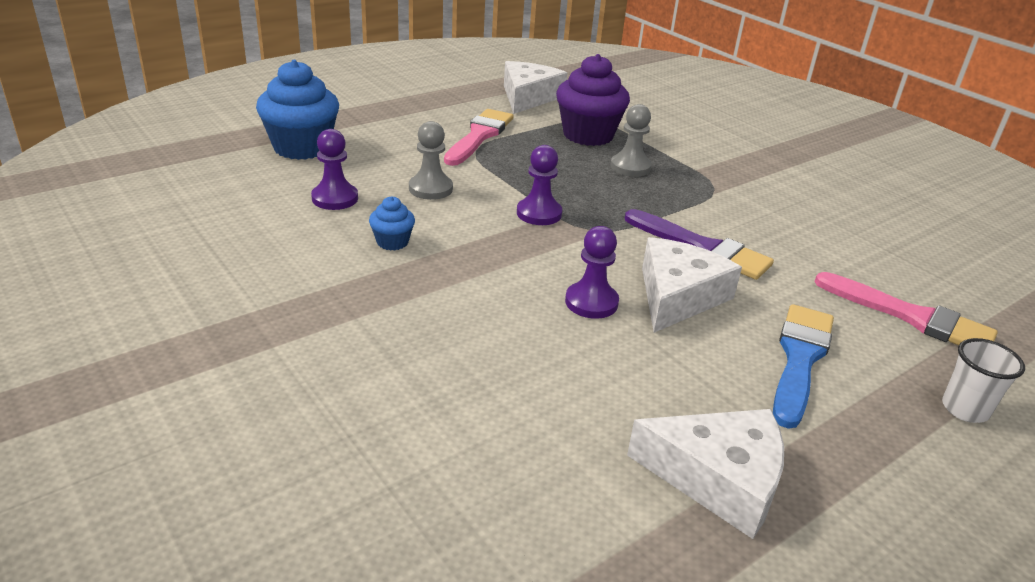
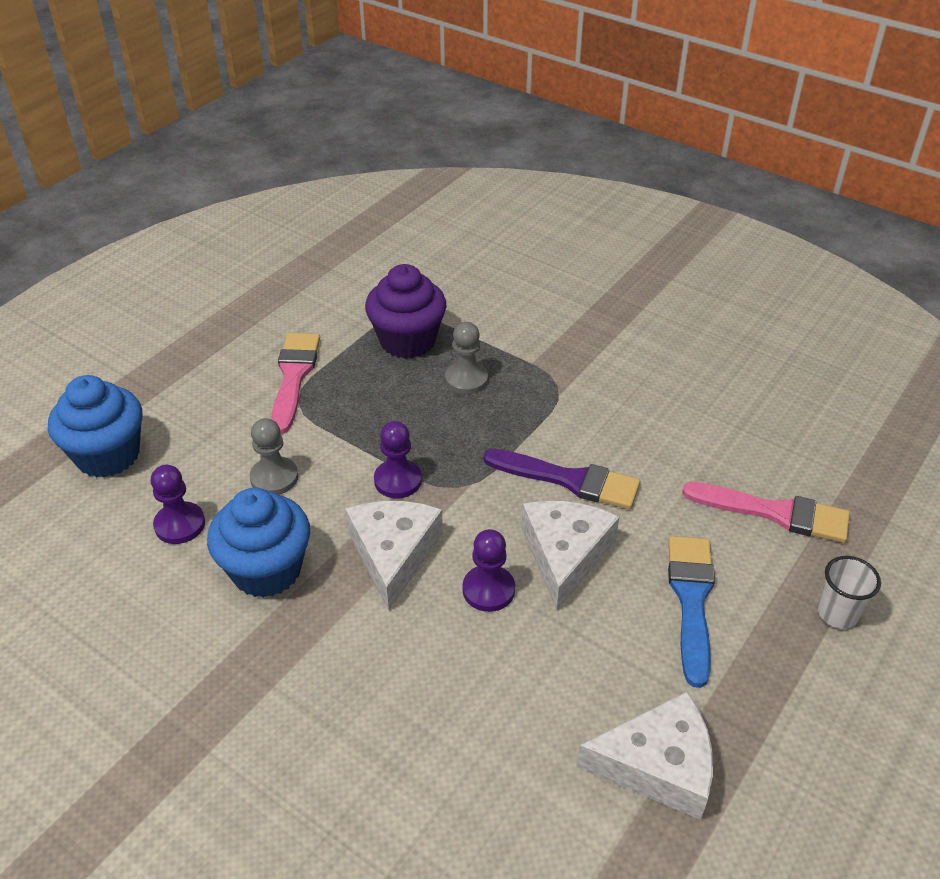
camera: 15 degrees left, 10 degrees up
blue cupcake [369,196,415,251] -> blue cupcake [207,488,310,598], size x2.08
white cheese [504,61,567,114] -> white cheese moved to [345,501,443,610]

